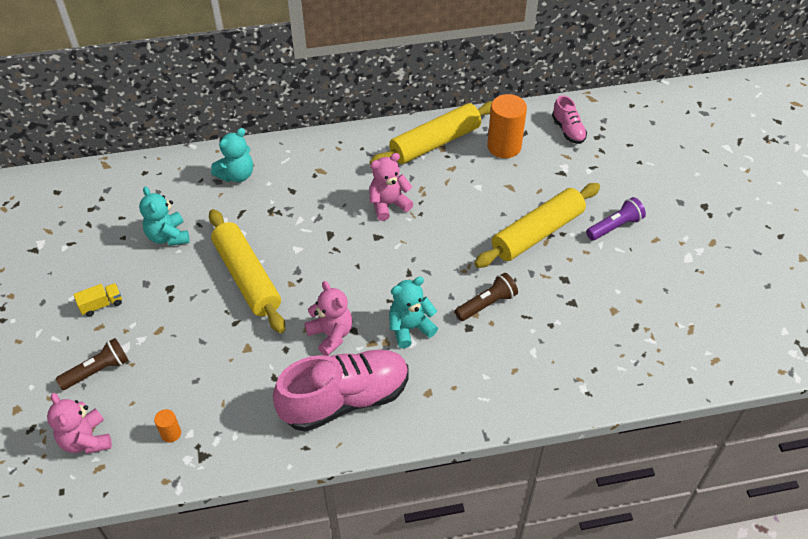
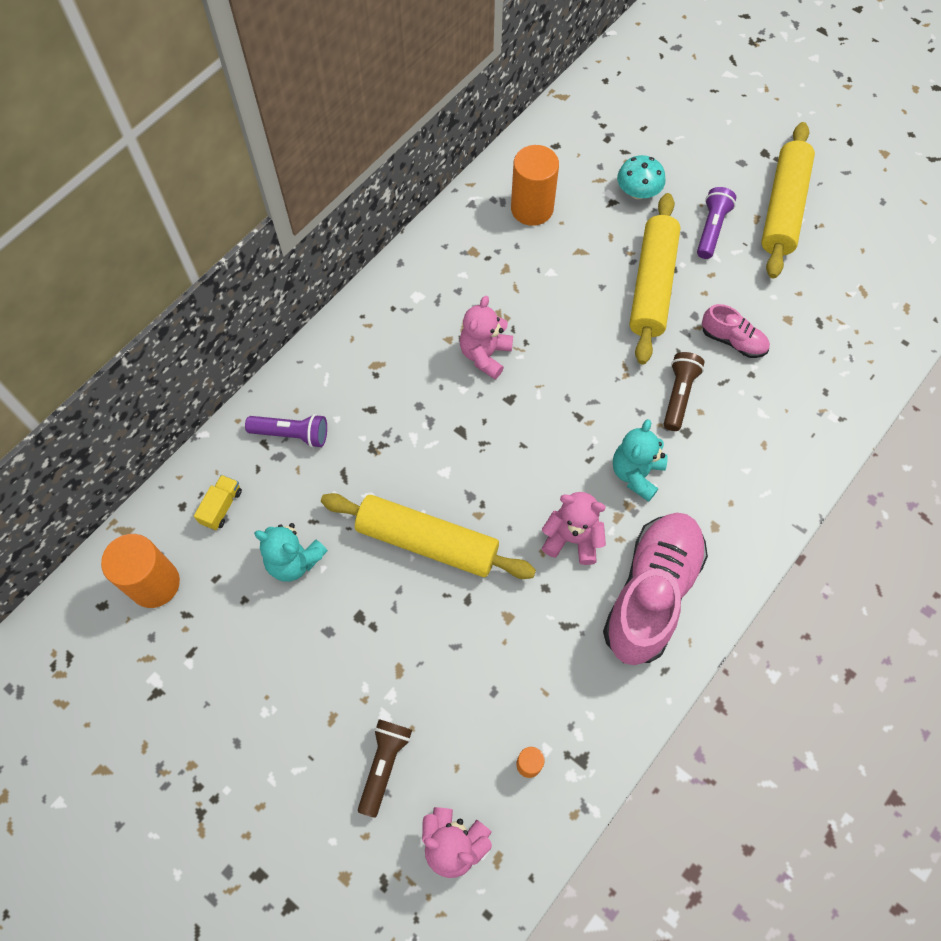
camera: 40 degrees left, 15 degrees up
yellow truck [73,283,122,317] -> yellow truck moved to [194,475,242,530]
turquoise teddy bear [211,128,253,182] -> purple flashlight [245,414,327,448]
yellow rolling pin [369,101,492,164] -> yellow rolling pin moved to [761,122,815,279]
pink shoe [552,95,587,144] -> pink shoe moved to [702,304,770,358]
none -> orange cylinder [101,534,180,608]
none -> turquoise mushroom [617,155,666,199]

